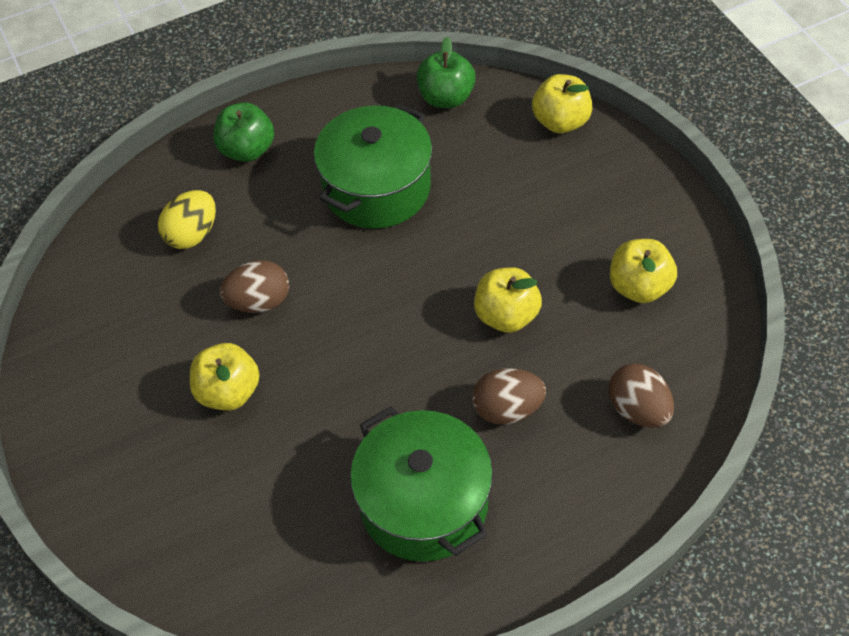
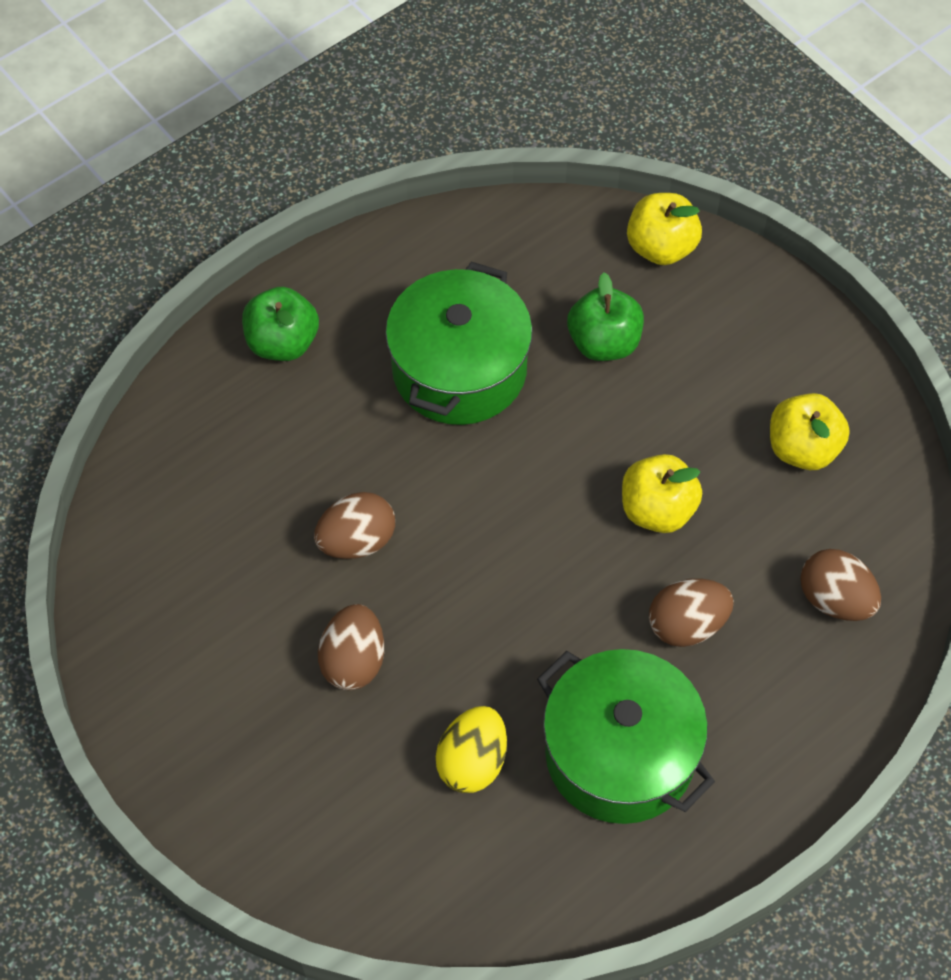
camera: 15 degrees left, 5 degrees up
yellow egg [158,190,216,249] -> yellow egg moved to [436,706,507,793]
yellow apple [190,343,260,411] -> brown egg [318,604,384,690]
green apple [417,37,476,108] -> green apple moved to [567,272,644,361]

